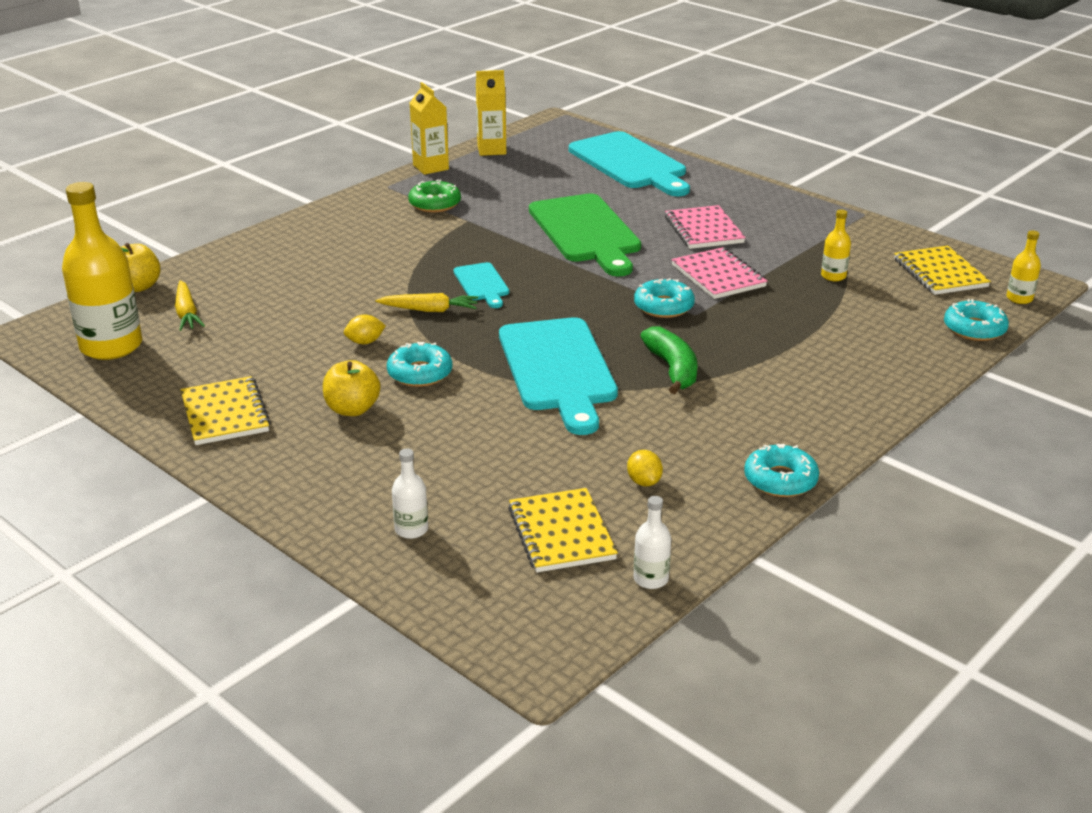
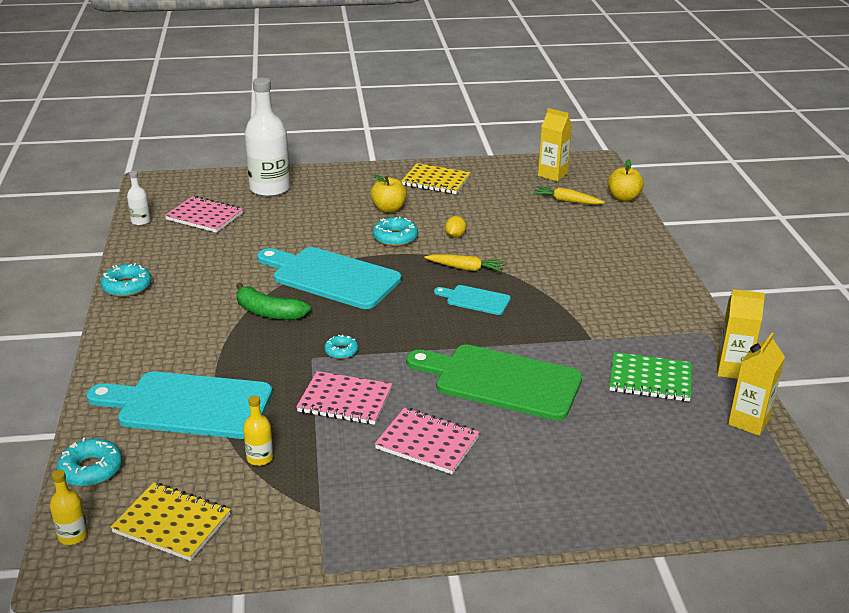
camera: 130 degrees right, 0 degrees up
yellow bottle [62,182,142,360] -> yellow carton [538,108,572,181]
yellow carrot [375,293,478,312] -> yellow carrot turned 120 degrees counterclockwise [424,254,505,272]
white bottle [392,449,428,539] -> white bottle [245,78,290,197], size x2.23
green donut [408,179,461,212] -> none
yellow notebook [508,488,618,573] -> pink notebook [165,196,243,233]
turquoise cutting board [569,131,690,196] -> turquoise cutting board moved to [86,372,272,439]
yellow lemon [627,450,663,487] -> none
turquoise donut [634,278,695,318] -> turquoise donut [324,334,358,359], size x0.63
none -> green notebook [609,352,692,402]

